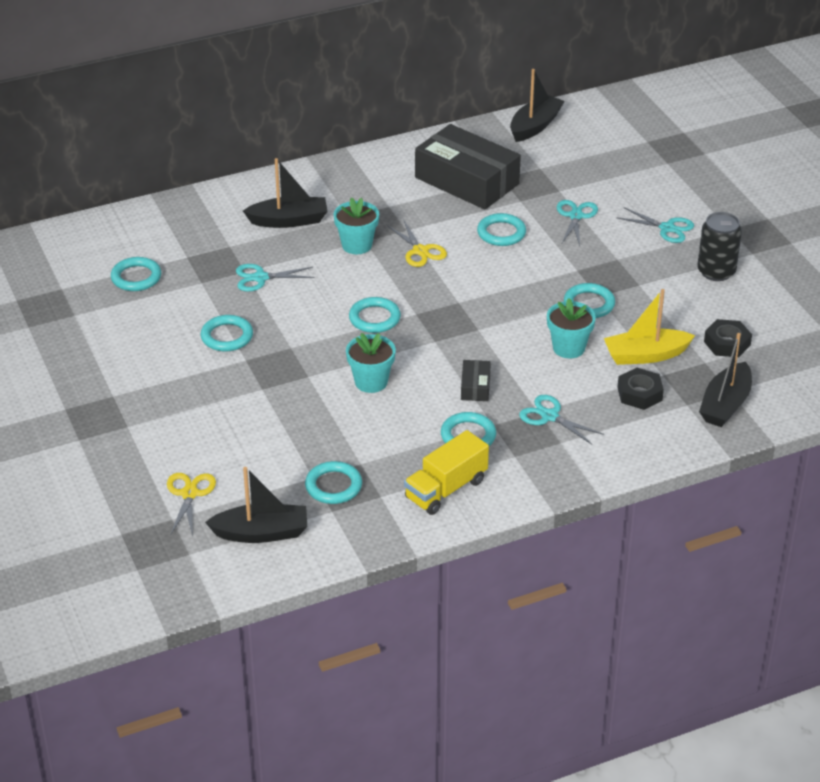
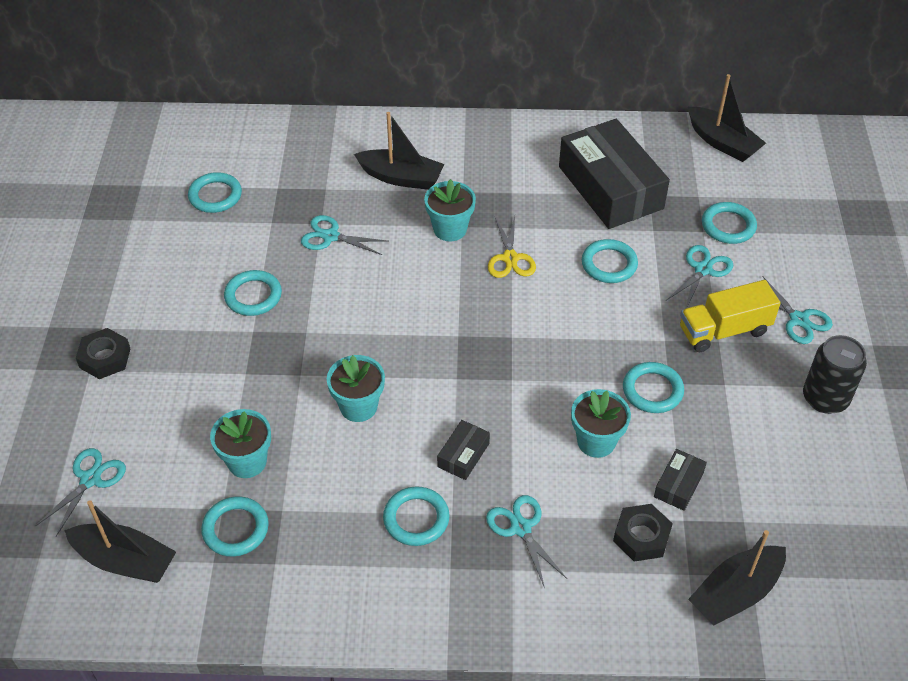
camera: 25 degrees right, 10 degrees up
yellow scissors [167,473,216,536] -> turquoise scissors [36,448,126,536]
turquoise ring [349,297,401,333] -> turquoise ring moved to [702,202,757,244]
yellow truck [404,430,489,515] -> yellow truck moved to [680,280,780,352]
black boat [510,69,565,142] -> black boat turned 75 degrees clockwise [688,74,766,162]
yellow boat [604,289,695,365] -> black box [654,449,707,511]
black nut [704,319,752,357] -> black nut moved to [76,328,130,379]
none -> turquoise flower pot [210,409,271,478]

